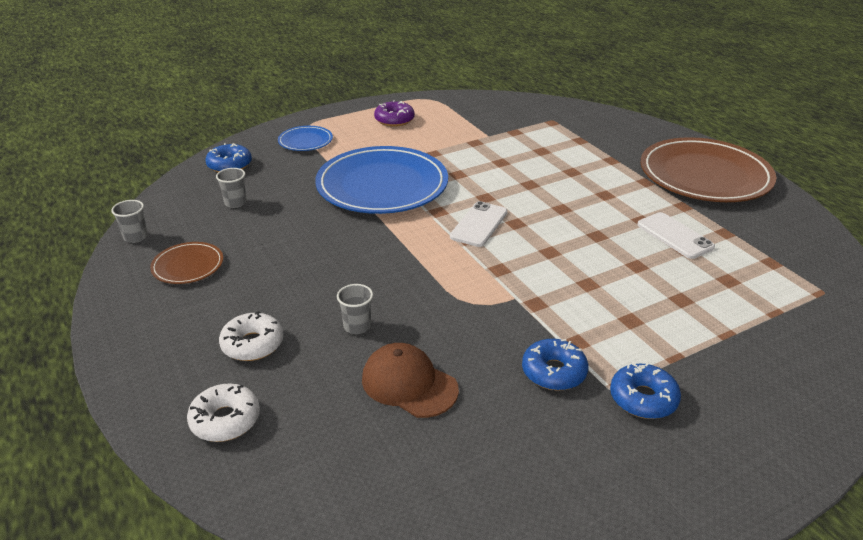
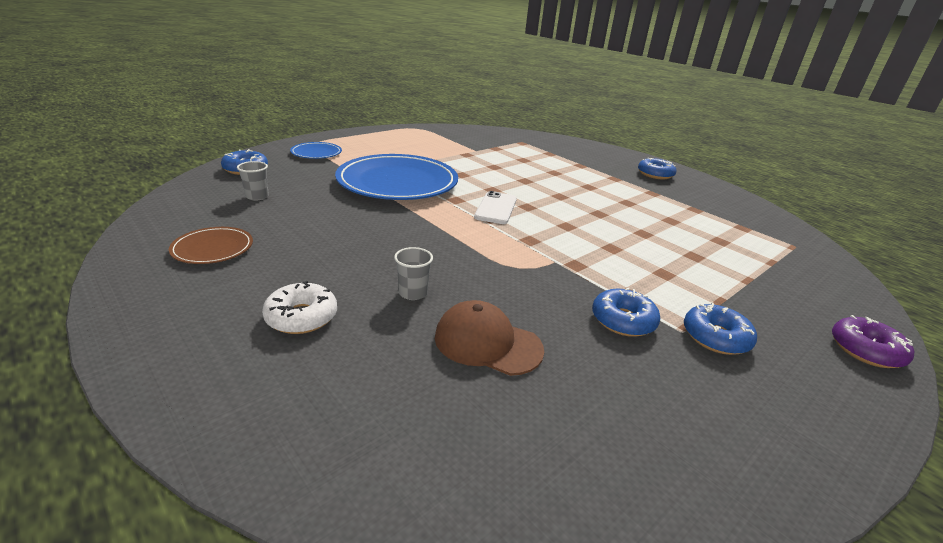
camera: 15 degrees left, 5 degrees down
grey cup [111,200,148,243] -> none
white donut [187,384,260,442] -> none
purple donut [374,100,415,127] -> purple donut moved to [832,315,914,368]
white phone [637,212,715,259] -> none
brown plate [641,137,776,202] -> blue donut [638,158,676,179]

